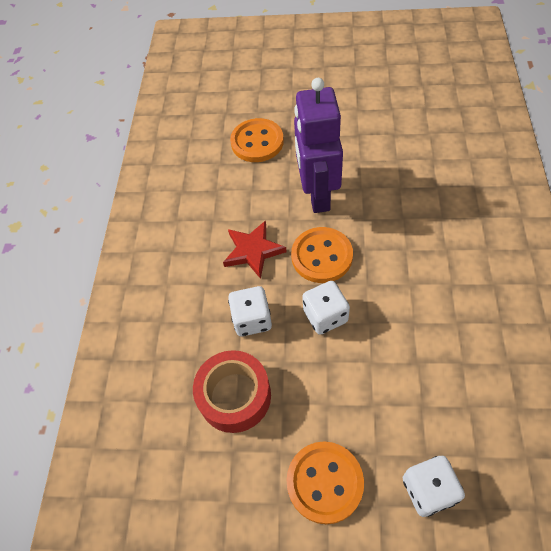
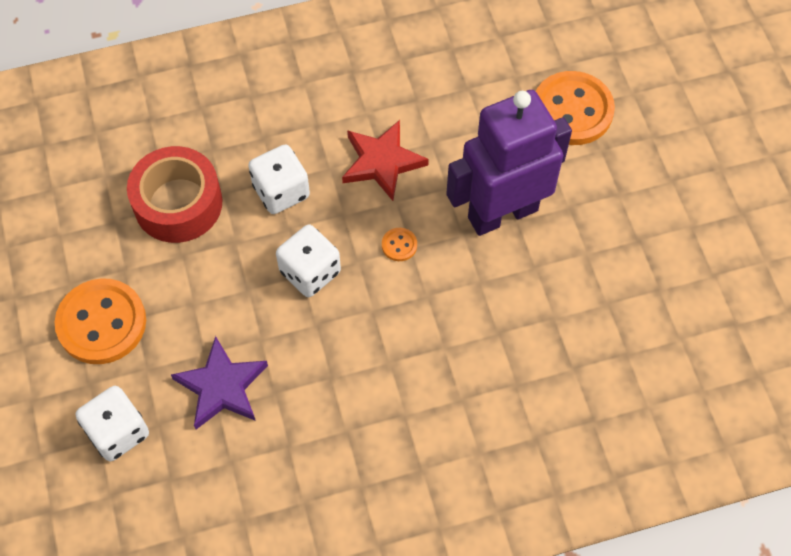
camera: 65 degrees right, 5 degrees up
orange button [291,227,353,283] -> orange button [382,228,417,261], size x0.42
none -> purple star [171,336,268,429]

